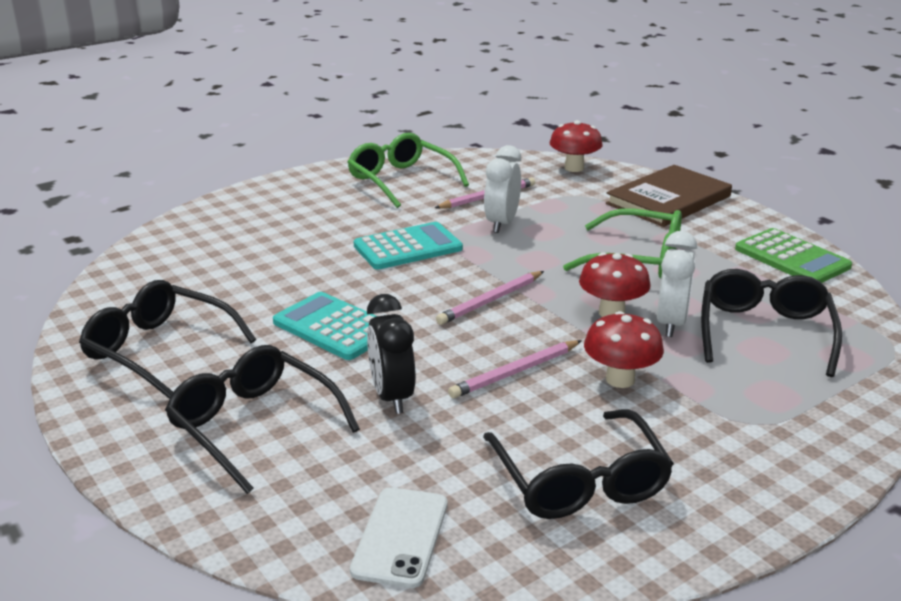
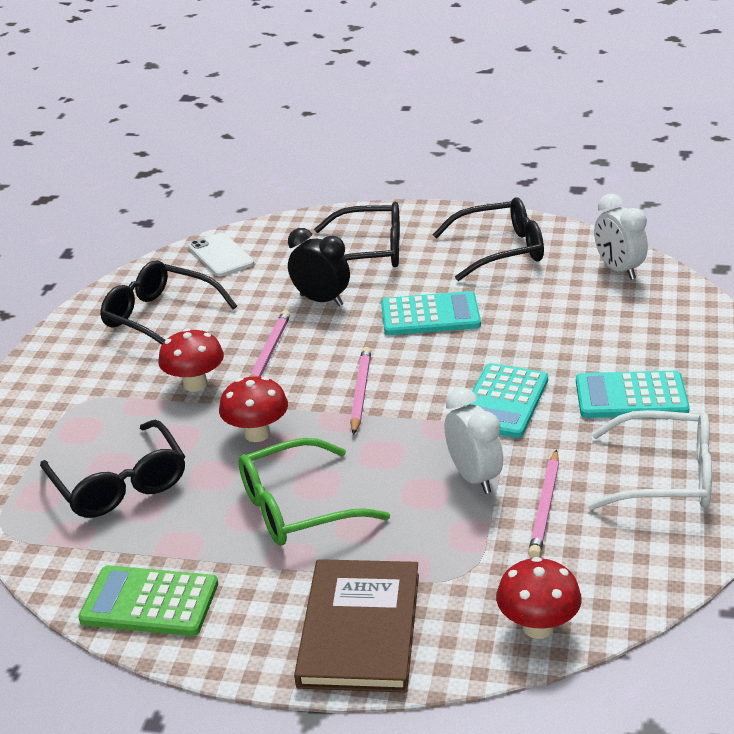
camera: 140 degrees right, 5 degrees up
green glasses [348,133,469,208] -> white glasses [588,410,712,510]
white clock [657,231,697,337] -> white clock moved to [594,194,648,280]
none -> turquoise calculator [576,371,690,418]

